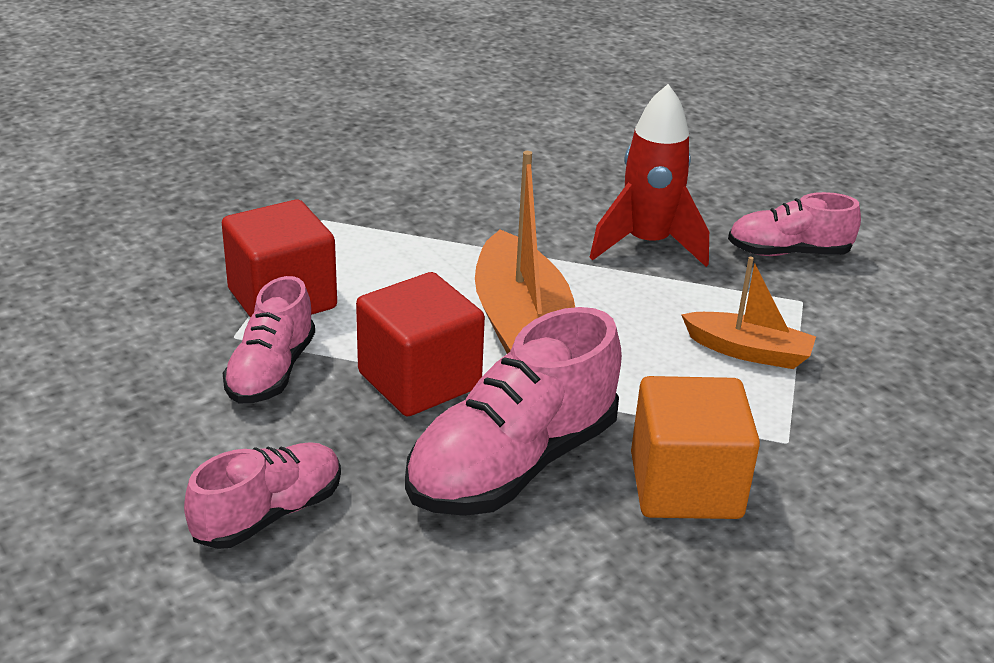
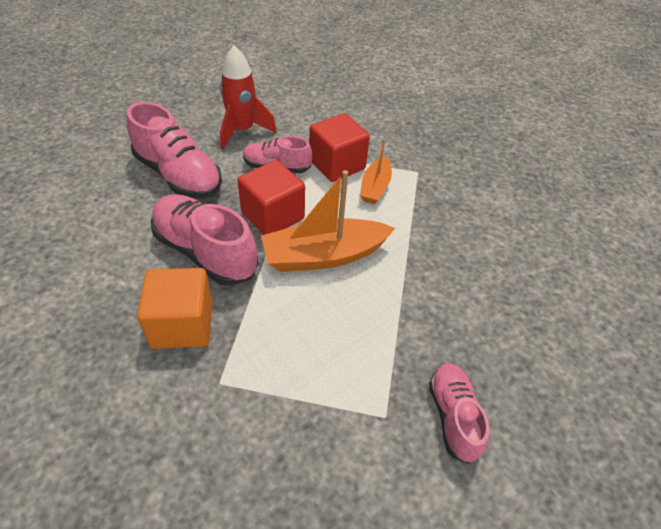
camera: 85 degrees right, 15 degrees up
pink shoe [184,442,341,549] -> pink shoe [127,102,222,199], size x1.65
red rocket [589,84,709,267] -> red rocket moved to [220,45,277,150]
orange boat [681,257,816,369] -> orange boat moved to [360,139,392,204]

